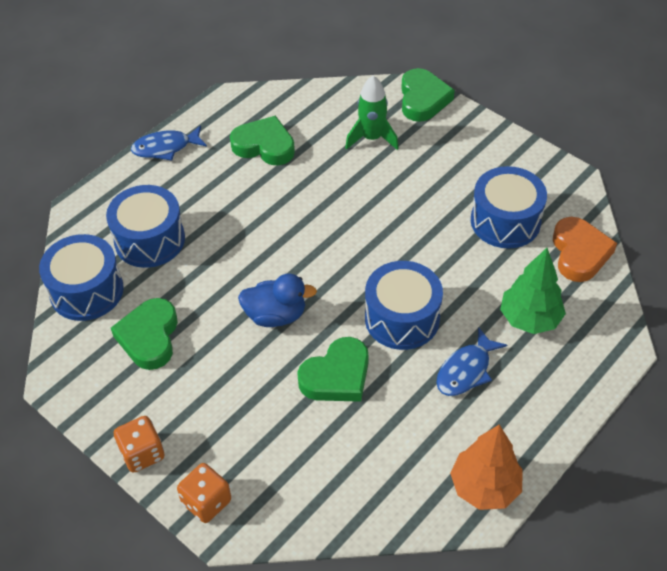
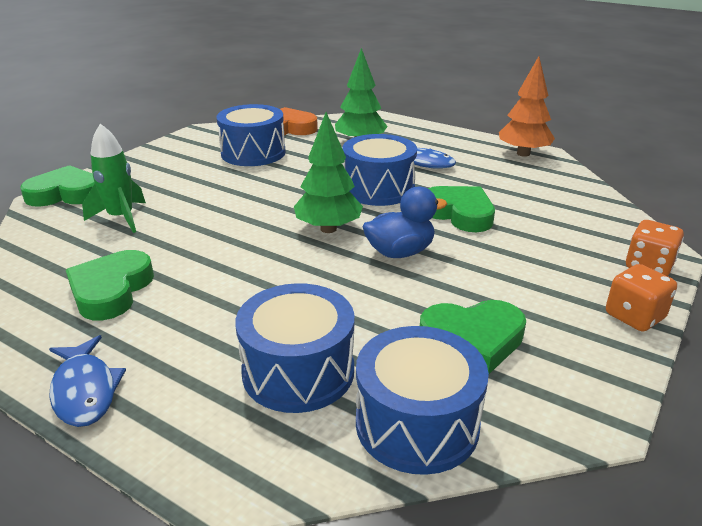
camera: 100 degrees left, 20 degrees down
blue duck [238,274,317,327] -> blue duck turned 75 degrees clockwise [363,187,447,258]
none -> green tree [294,112,363,233]

